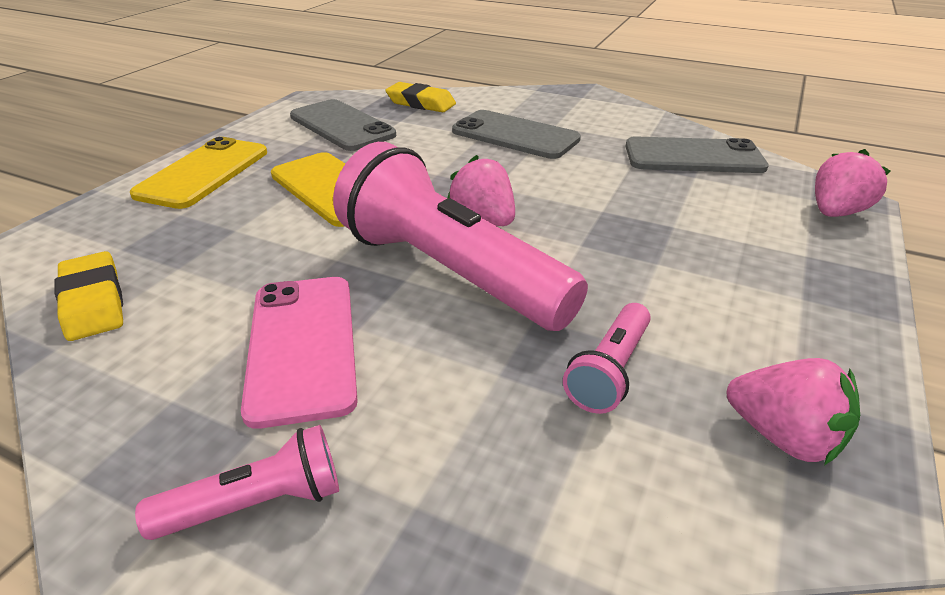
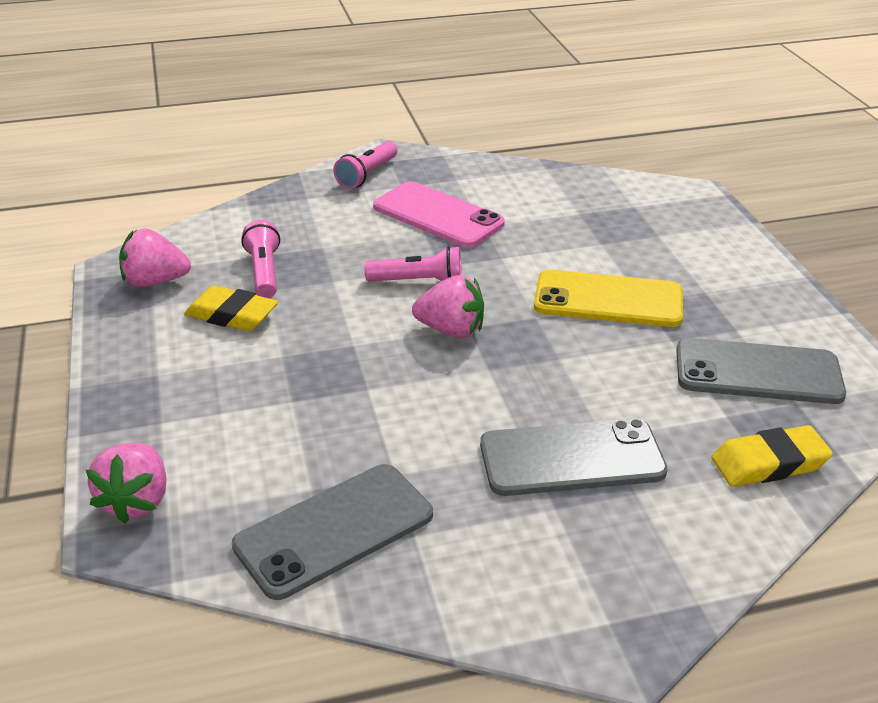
camera: 140 degrees right, 0 degrees up
yellow eraser [55,251,123,341] -> yellow eraser moved to [184,285,278,331]
yellow phone [130,137,267,209] -> none
pink flashlight [333,142,588,331] -> pink flashlight [364,246,462,281], size x0.46

